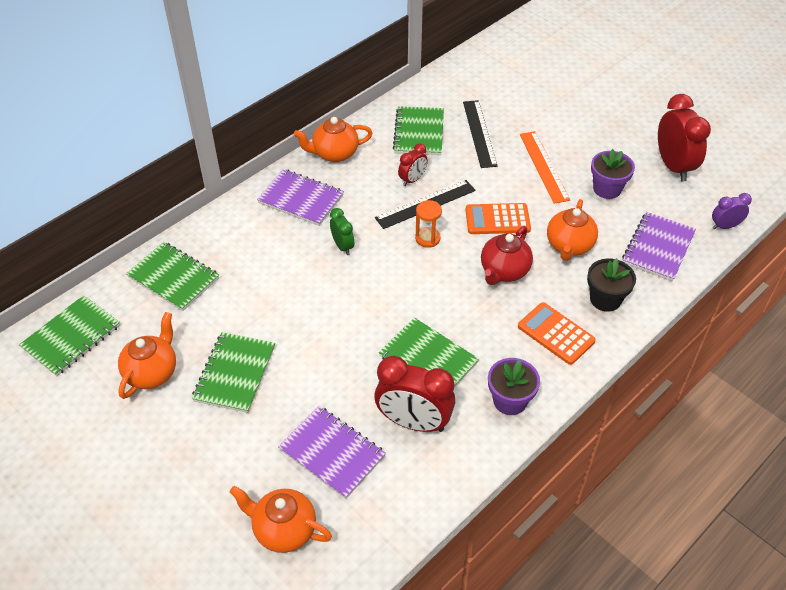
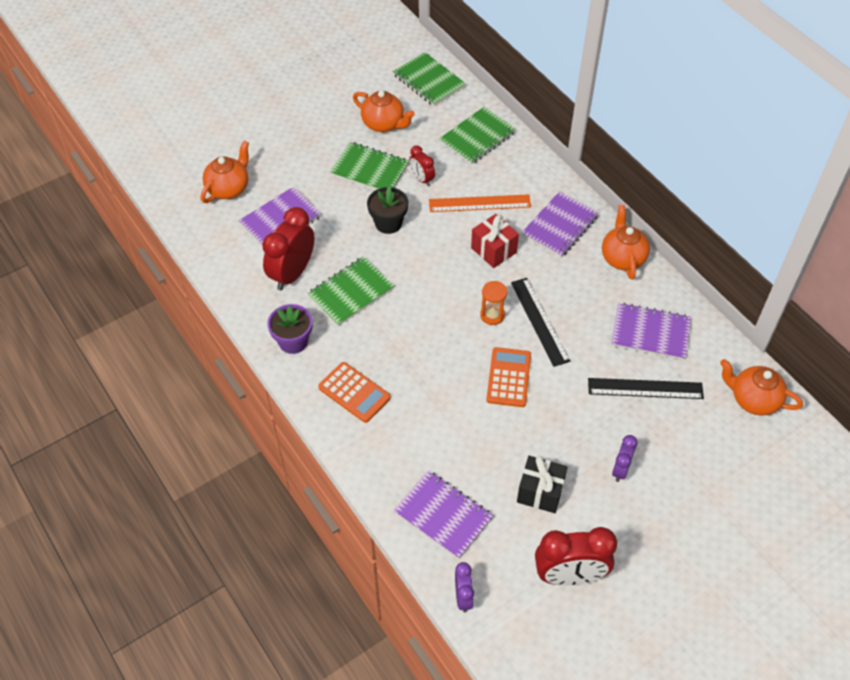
camera: 100 degrees right, 5 degrees up
green clock [330,208,354,255] -> red gift [471,214,519,268]
green notebook [393,106,444,156] -> purple notebook [611,303,691,360]
red clock [398,143,428,186] -> red clock moved to [409,145,435,186]
red teapot [481,226,533,285] -> none
orange calculator [518,302,596,365] -> orange calculator turned 75 degrees clockwise [318,362,391,423]
orange ruler [520,131,570,204] -> orange ruler moved to [429,194,531,212]
orange teapot [547,199,598,261] -> orange teapot moved to [720,359,803,416]
black flower pot [587,258,636,312] -> black flower pot moved to [367,187,408,234]
purple flower pot [591,149,635,199] -> black gift [517,456,568,513]
none -> purple clock [612,435,638,482]

